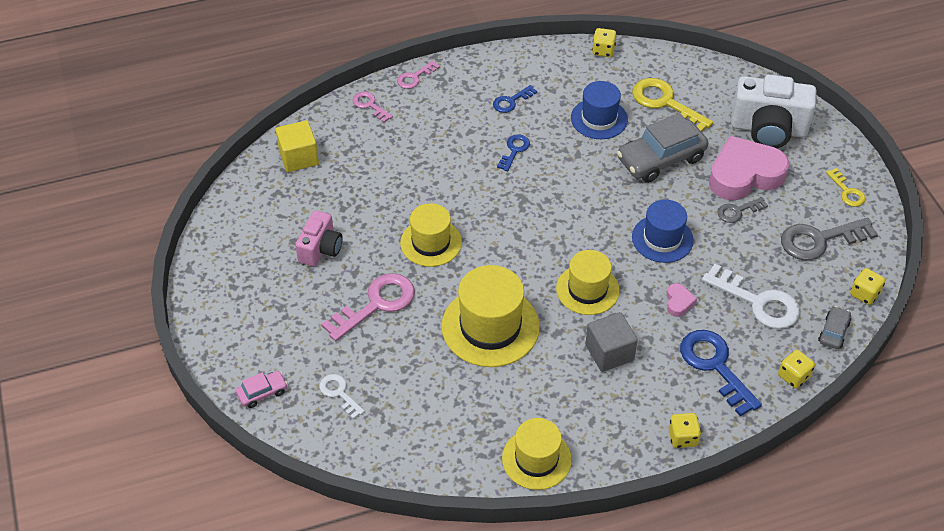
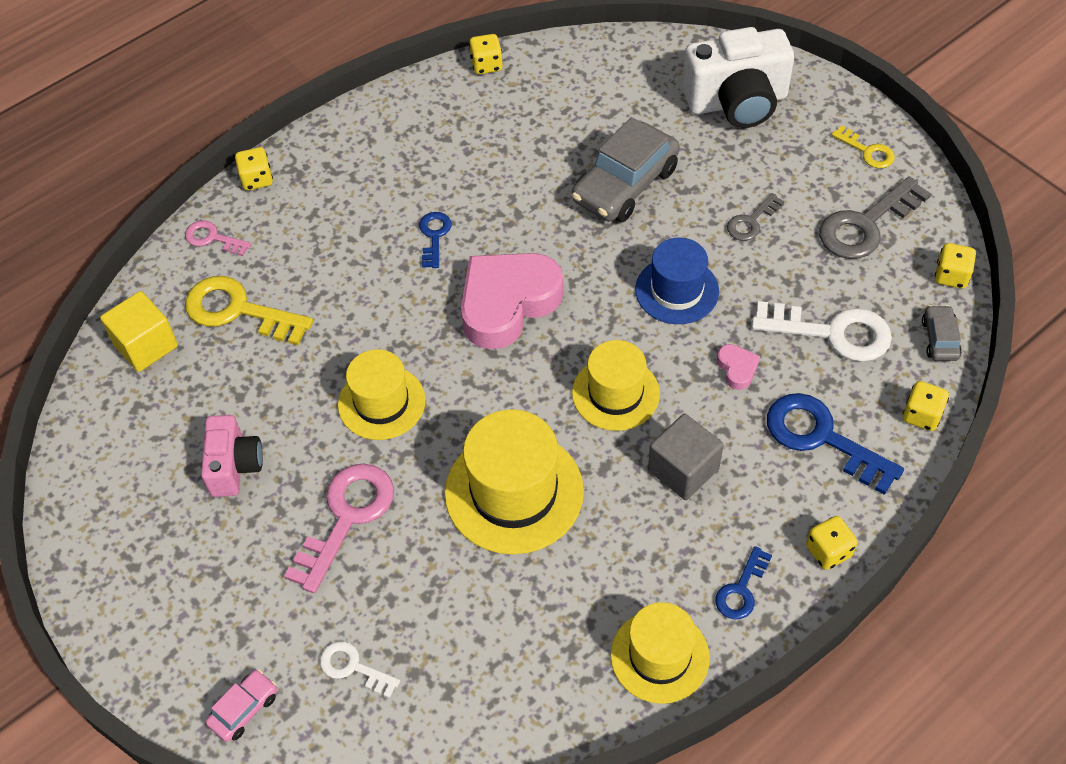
camera: 20 degrees left, 5 degrees up
pink key [397,60,440,89] -> yellow dice [235,147,273,190]
blue key [493,85,537,113] -> blue key moved to [715,546,772,619]
blue hat [571,81,628,139] -> none
yellow key [632,78,713,132] -> yellow key moved to [185,276,313,345]
pink heart [709,136,789,201] -> pink heart moved to [461,253,563,349]

